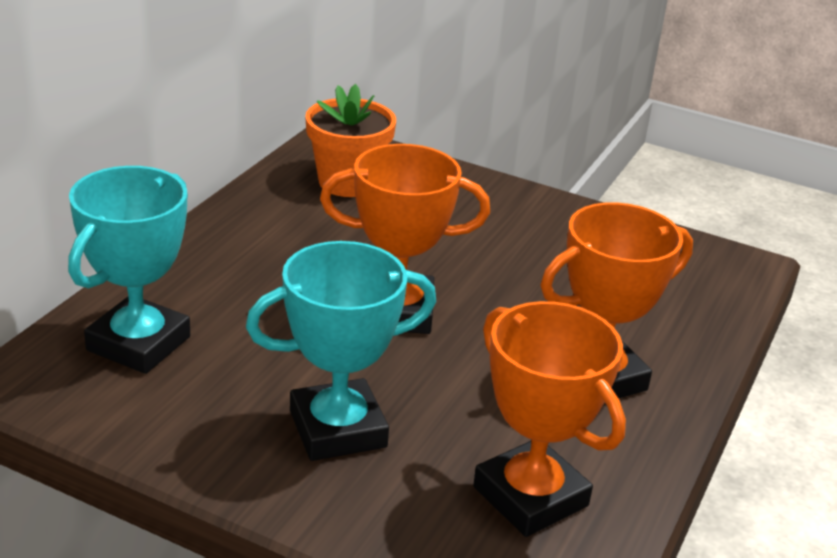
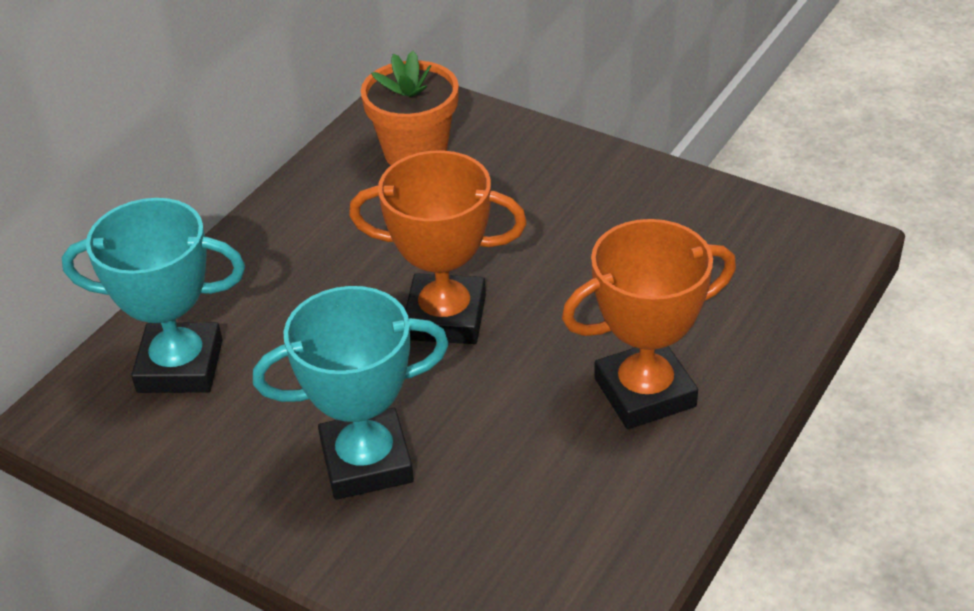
camera: 10 degrees right, 10 degrees up
turquoise trophy [68,166,190,374] -> turquoise trophy turned 60 degrees clockwise [62,198,245,393]
orange trophy [473,301,626,537] -> none

